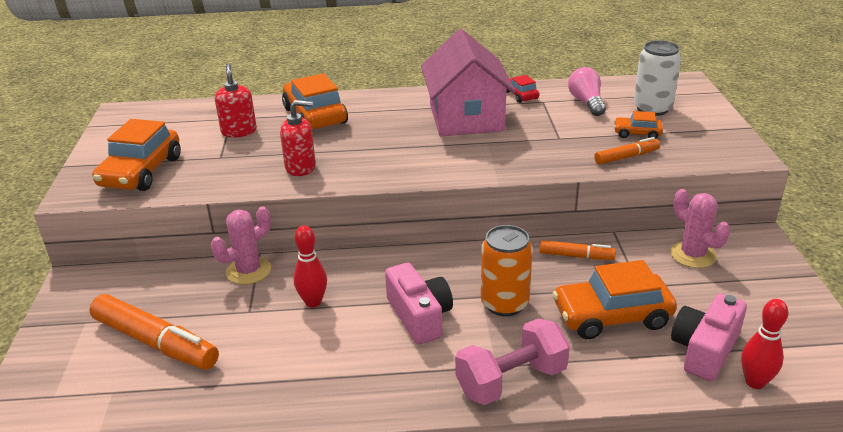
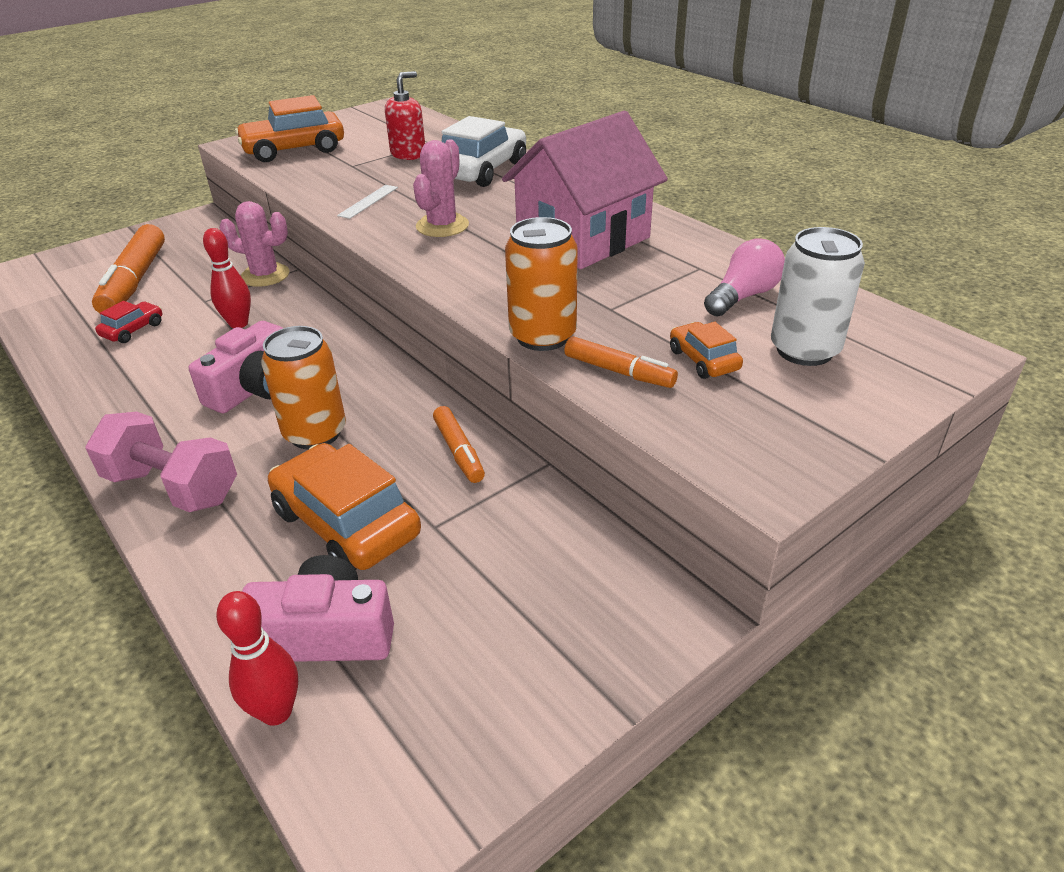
camera: 55 degrees right, 5 degrees up
red soap dispenser [280,100,316,176] -> white ruler [337,185,398,219]
orange car [282,73,348,129] -> white car [441,116,526,187]
red car [506,75,539,103] -> red car moved to [95,301,162,343]
pink cactus [670,189,730,268] -> pink cactus moved to [413,139,469,237]
none -> orange can [505,217,578,351]

